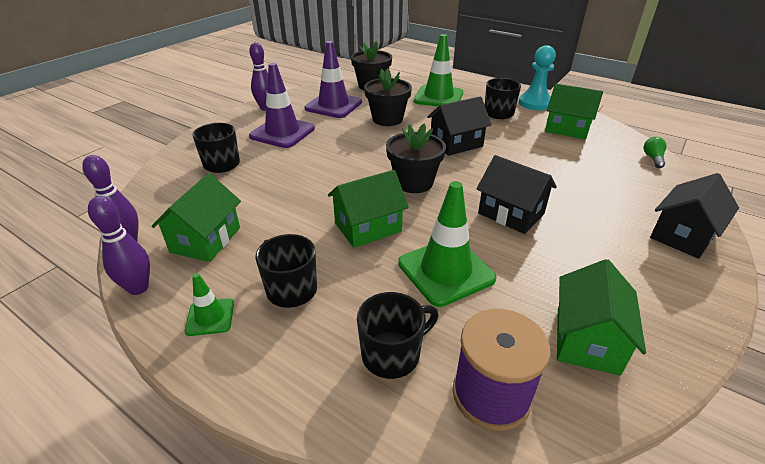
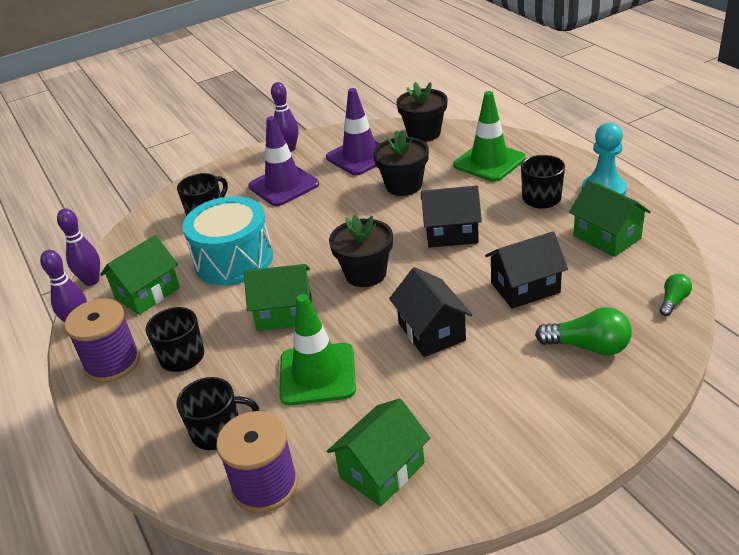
camera: 30 degrees right, 0 degrees up
green traffic cone [185,273,234,336] -> purple spool [65,298,140,383]
black house [650,173,739,259] -> black house moved to [485,231,568,309]
none -> turquoise drum [182,196,273,286]
none -> green light bulb [535,307,632,356]

